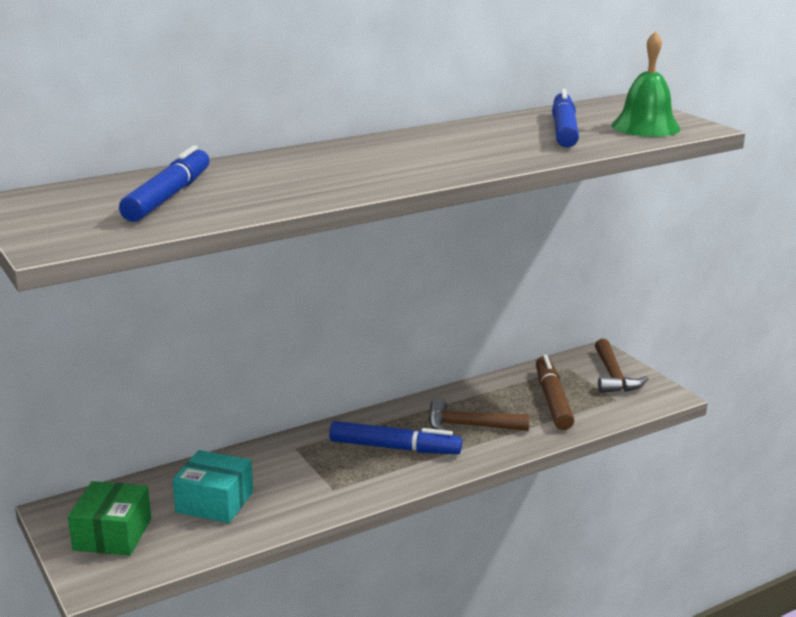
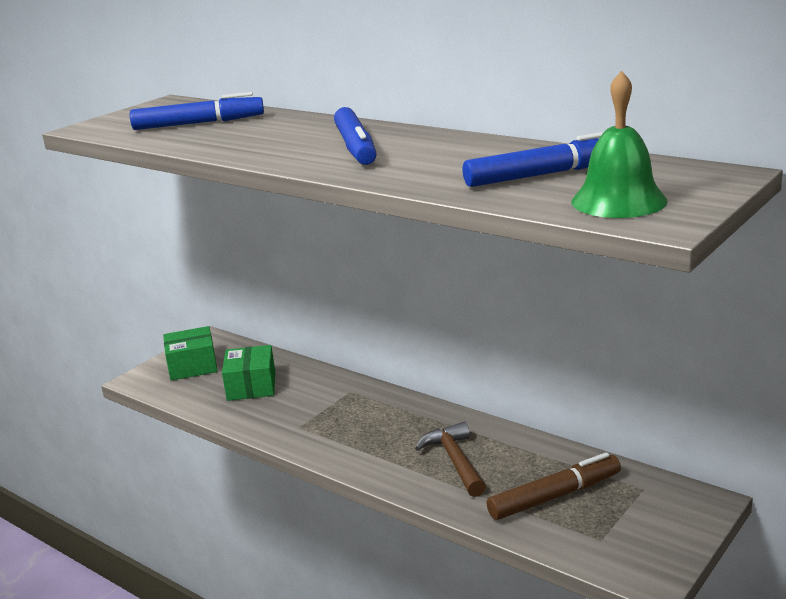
camera: 70 degrees right, 0 degrees up
turquoise box [172,450,253,523] -> green box [222,345,275,401]
blue marker [329,421,462,454] -> blue marker moved to [334,107,377,165]
brown hammer [595,339,649,393] -> none

